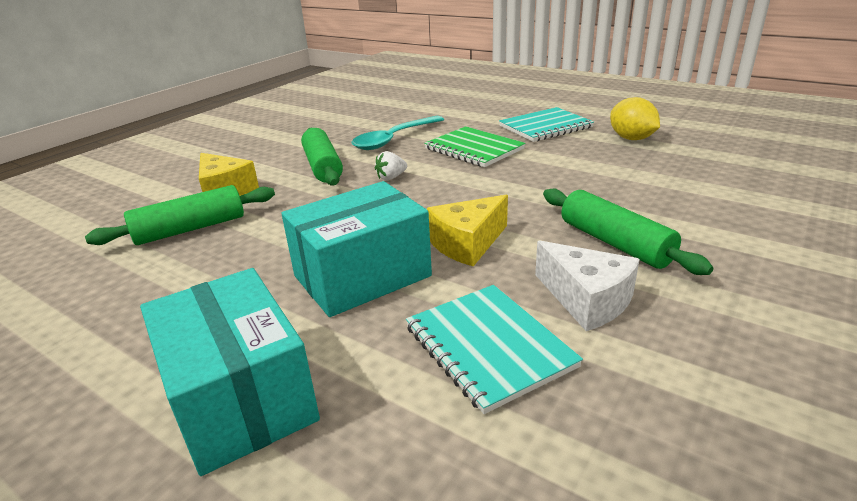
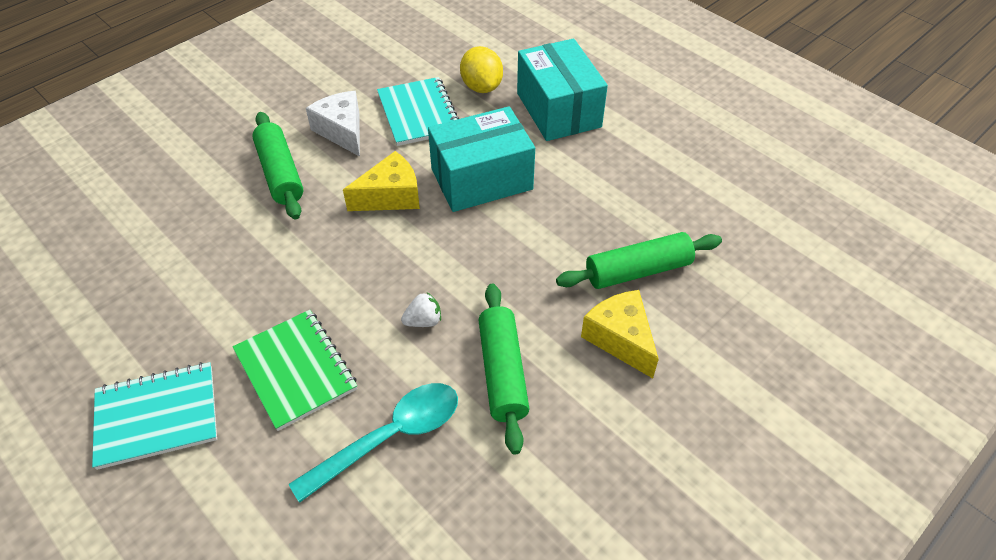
camera: 170 degrees left, 20 degrees up
yellow lemon [610,97,660,140] -> yellow lemon moved to [460,46,503,93]

